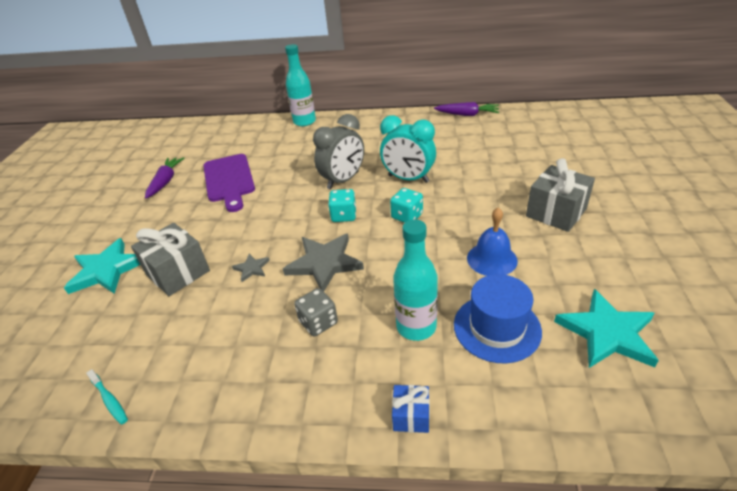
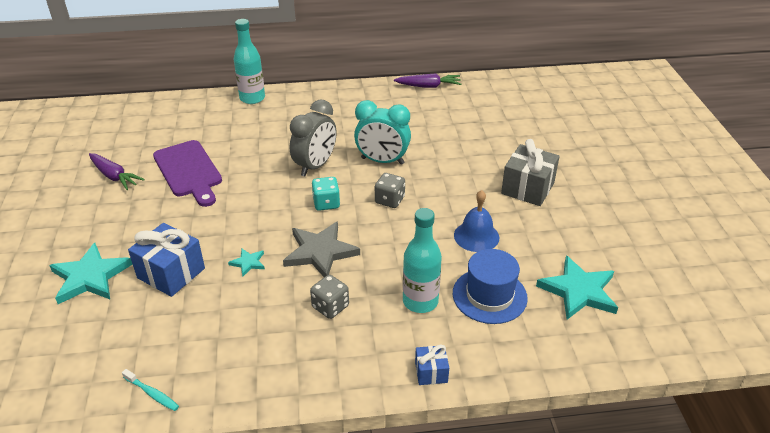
camera: 15 degrees left, 0 degrees up
grey gift [131,223,210,296] -> blue gift [128,223,205,297]
purple carrot [145,157,185,198] -> purple carrot turned 135 degrees clockwise [89,153,145,190]
grey star [232,254,270,282] -> turquoise star [228,249,265,277]
turquoise dice [390,188,423,223] -> grey dice [375,173,405,208]

